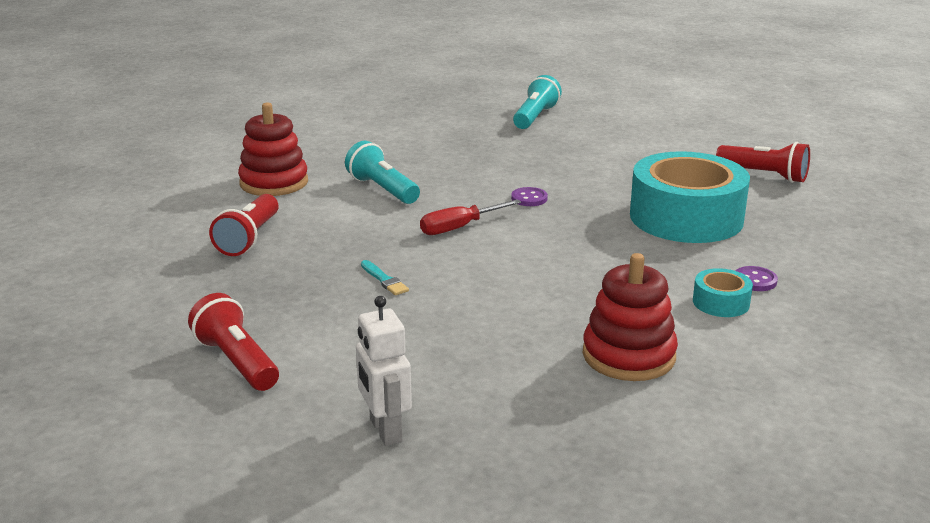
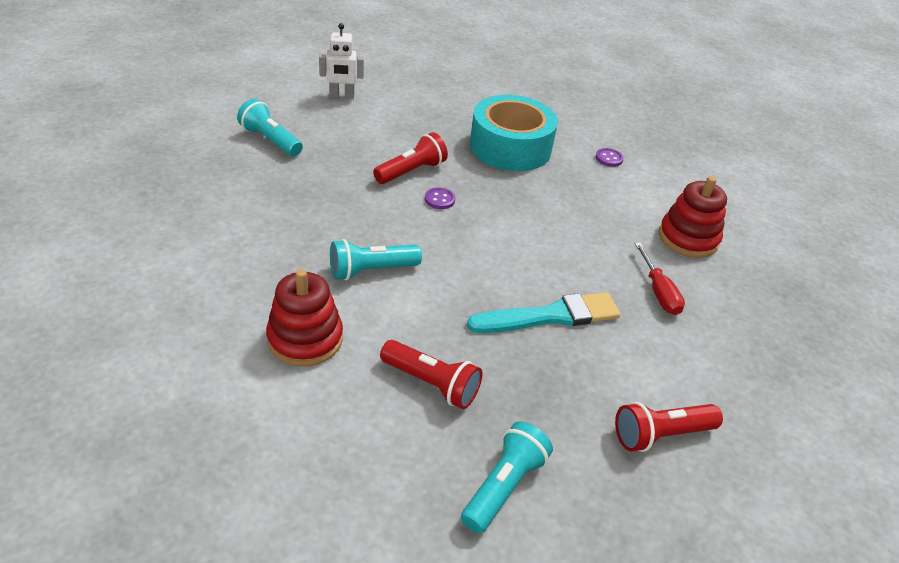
camera: 75 degrees left, 15 degrees up
white robot [356,296,412,446] -> white robot moved to [319,23,364,99]
turquoise brush [361,260,409,295] -> turquoise brush [467,292,620,333], size x2.38
red screwdriver [420,199,521,235] -> red screwdriver moved to [635,243,685,315]
turquoise tape [693,268,753,317] -> none
red flashlight [716,142,810,183] -> red flashlight moved to [373,132,448,184]
none -> turquoise flashlight [461,421,553,533]

